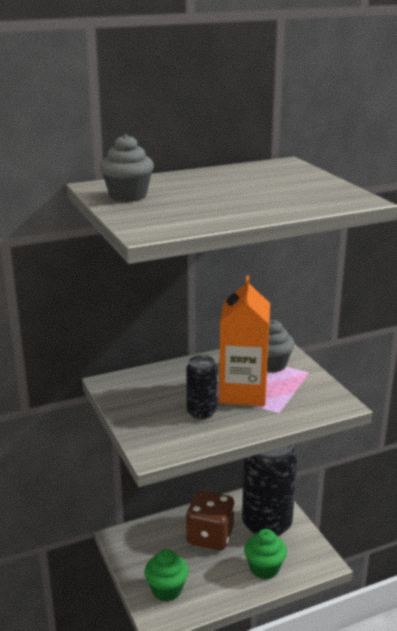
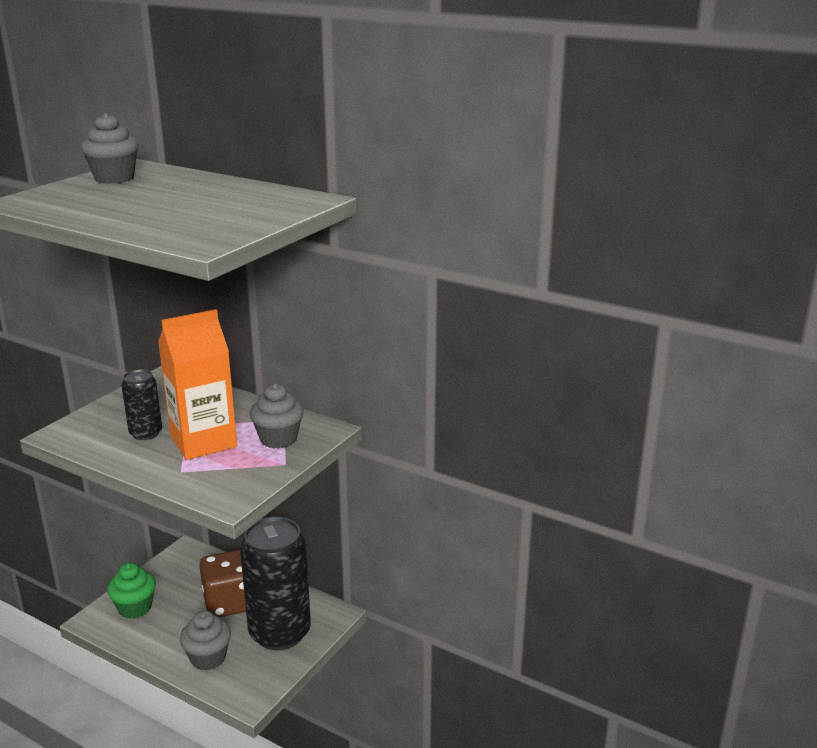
camera: 55 degrees right, 0 degrees up
green cupcake [244,529,287,580] -> grey cupcake [180,610,231,671]

